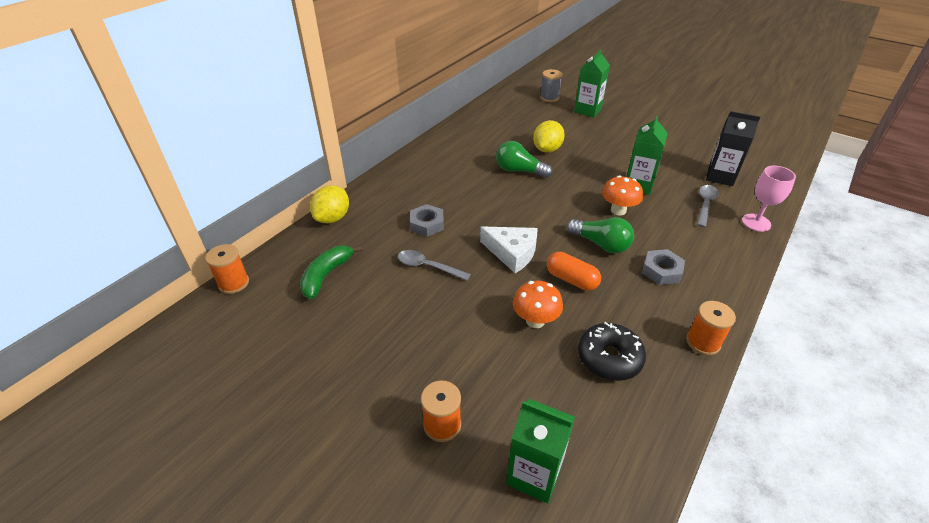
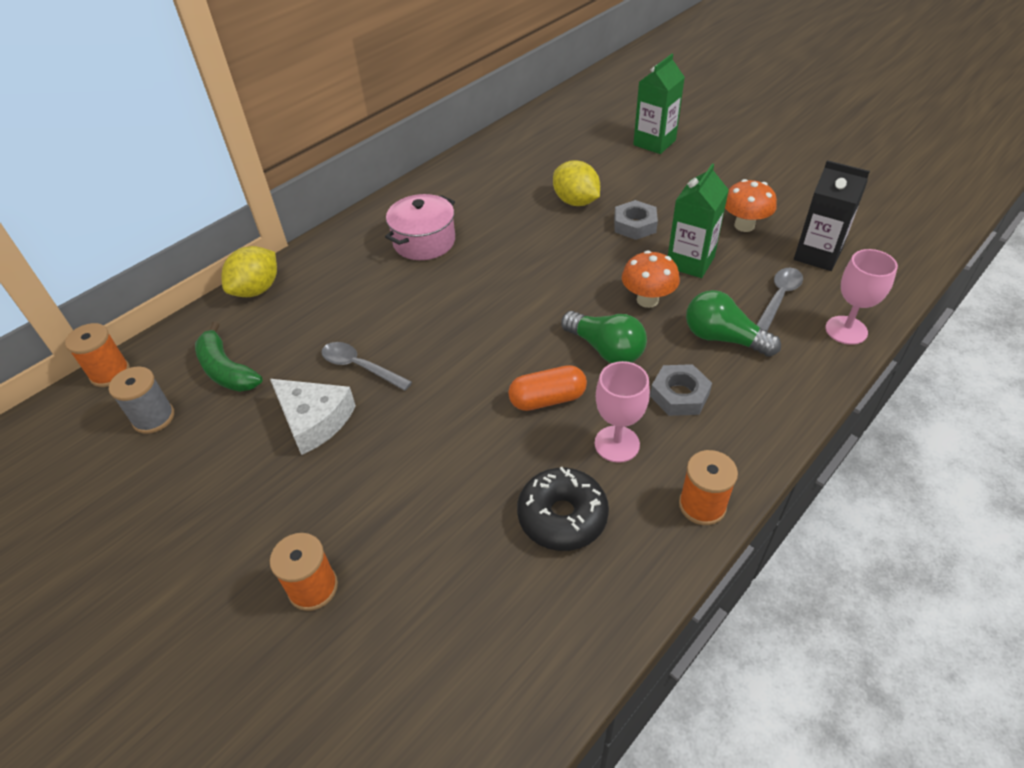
camera: 10 degrees right, 5 degrees up
green banana [300,245,362,299] -> green banana turned 75 degrees counterclockwise [195,322,263,392]
grey nut [410,204,444,237] -> grey nut moved to [614,200,658,240]
white cheese [480,226,538,273] -> white cheese moved to [270,379,356,455]
green light bulb [496,141,553,178] -> green light bulb moved to [686,290,781,357]
green carton [506,399,575,504] -> none
orange mushroom [513,281,563,328] -> orange mushroom moved to [725,179,777,232]
yellow lemon [533,120,565,153] -> yellow lemon turned 75 degrees counterclockwise [553,160,600,206]
grey spool [540,69,562,102] -> grey spool moved to [109,366,174,434]
orange capsule [547,252,601,291] -> orange capsule turned 60 degrees counterclockwise [508,365,587,411]
none -> pink pot [385,194,455,260]
none -> pink goblet [595,361,650,463]

